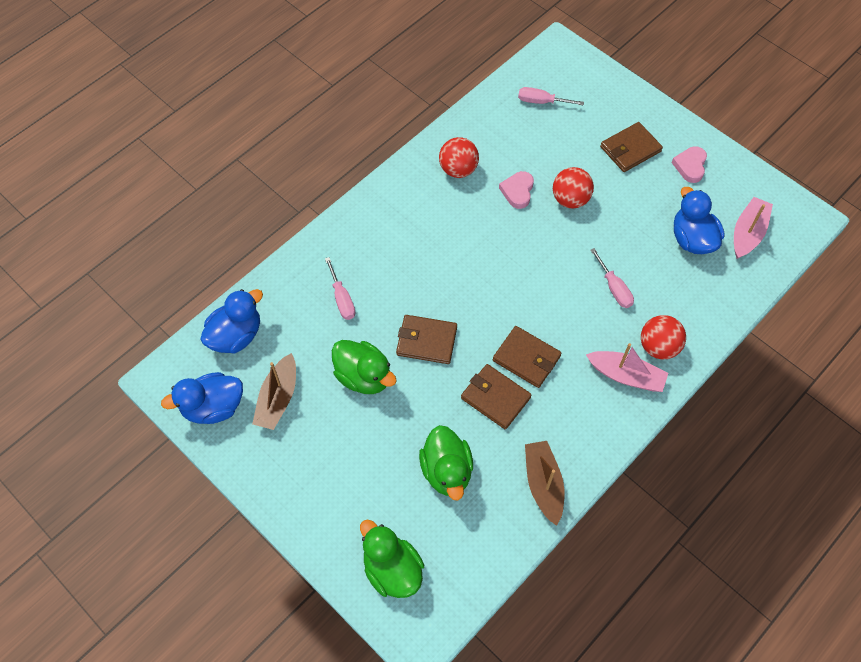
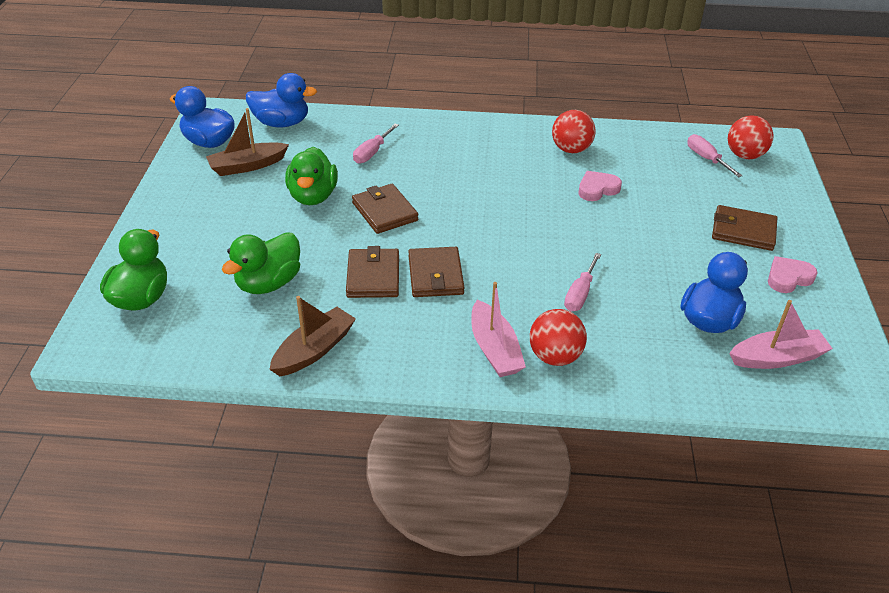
camera: 50 degrees right, 20 degrees down
red ball [553,167,594,208] -> red ball moved to [728,115,774,159]

